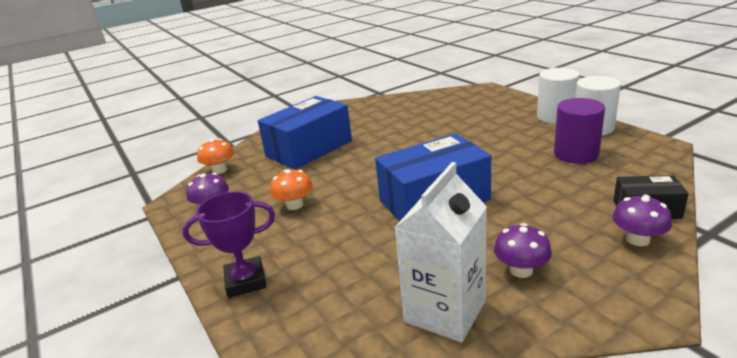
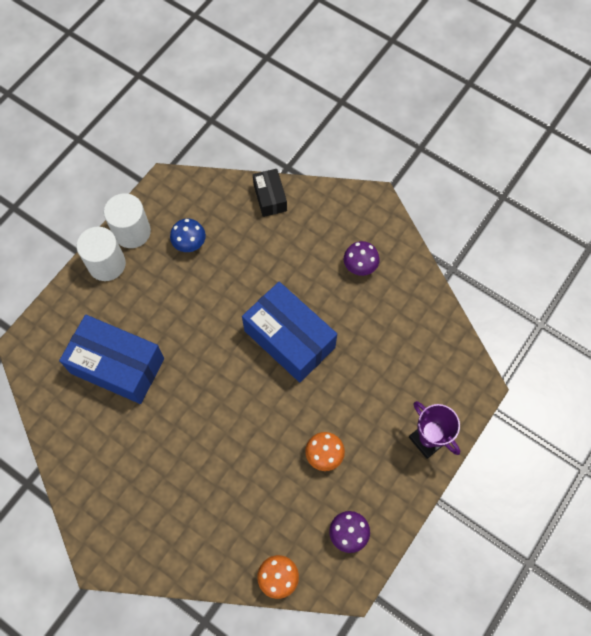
camera: 115 degrees left, 40 degrees up
blue box [258,96,352,170] -> blue box moved to [59,315,164,404]
white carton [394,162,487,342] -> none
purple cylinder [554,98,605,164] -> blue mushroom [170,219,206,252]
purple mushroom [613,195,672,246] -> none

